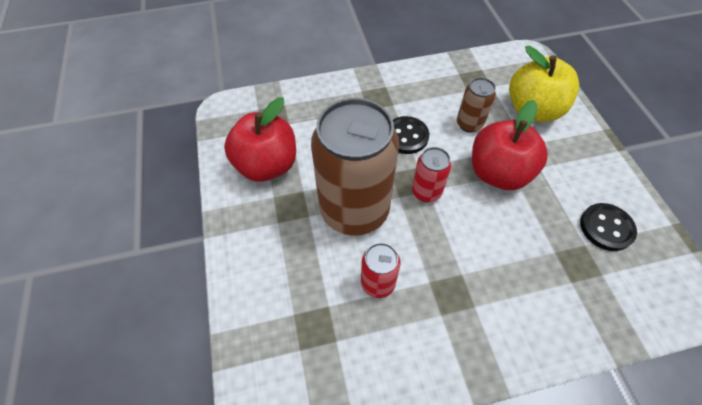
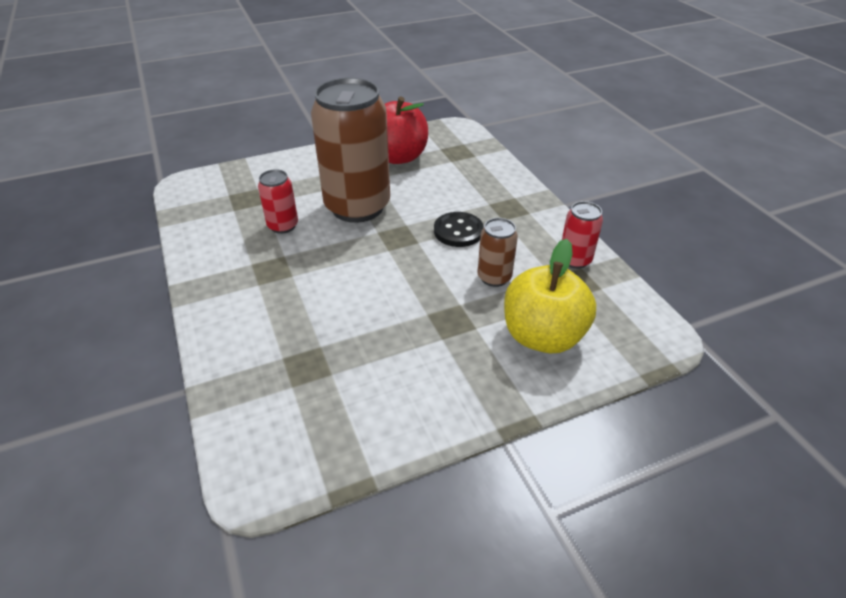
camera: 80 degrees right, 15 degrees down
red can [412,147,451,202] -> red can moved to [562,201,603,269]
red apple [472,100,548,190] -> none
black button [580,203,637,251] -> none

